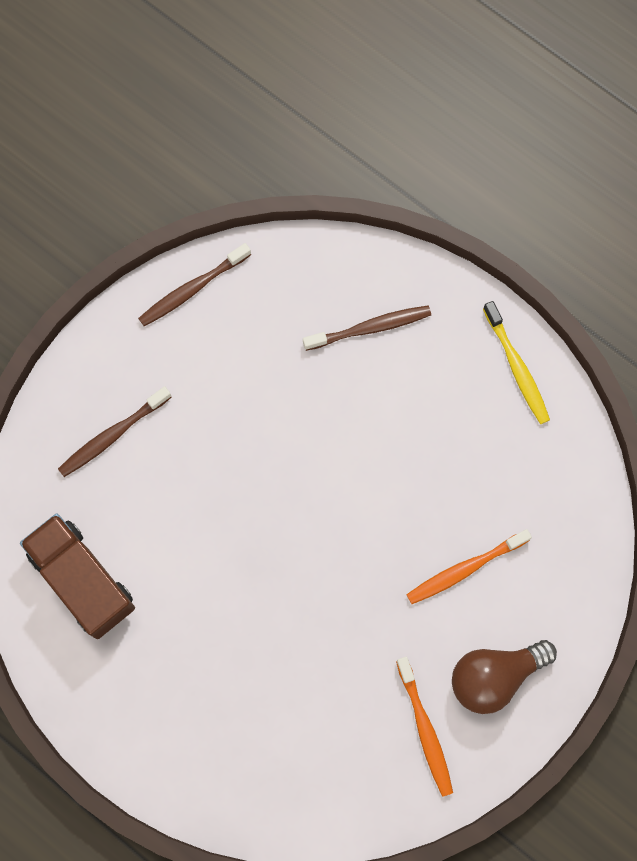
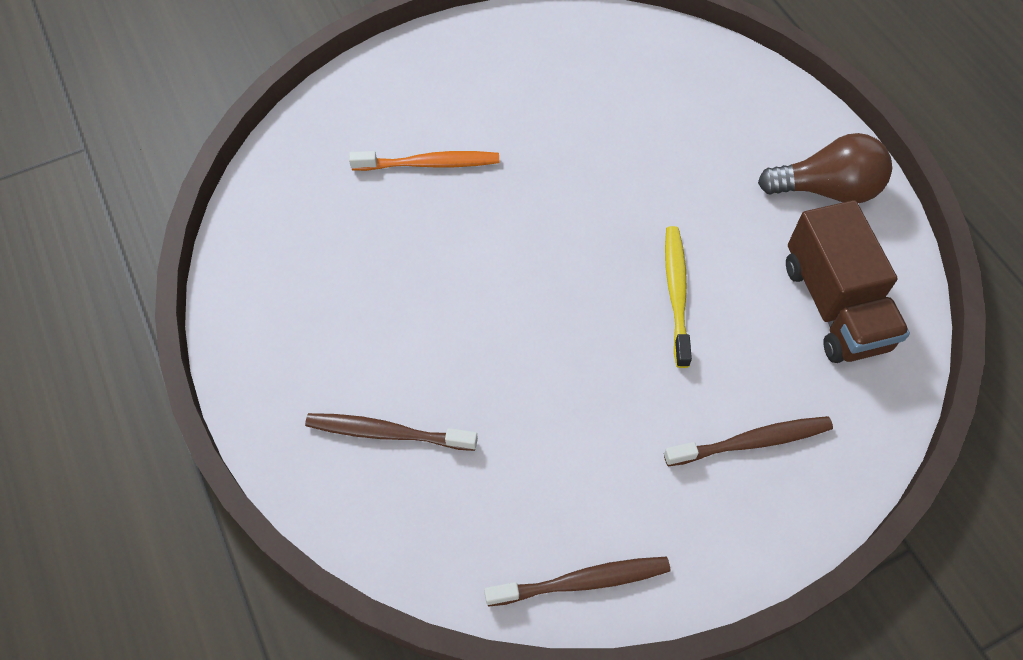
camera: 155 degrees left, 15 degrees down
orange toothbrush [396,657,453,797] -> none
brown light bulb [452,640,557,714] -> brown light bulb moved to [758,133,892,203]
yellow toothbrush [483,301,550,424] -> yellow toothbrush moved to [665,226,692,368]

